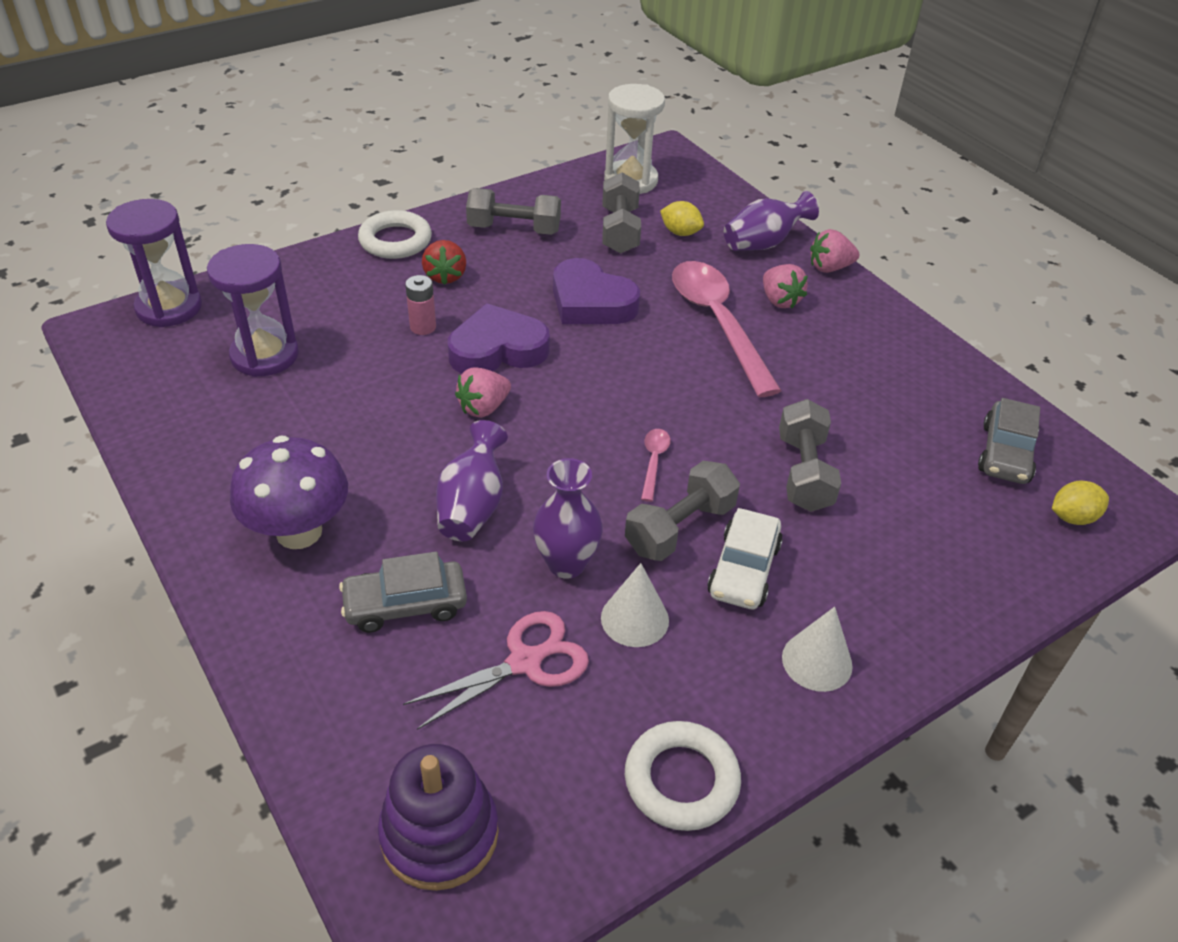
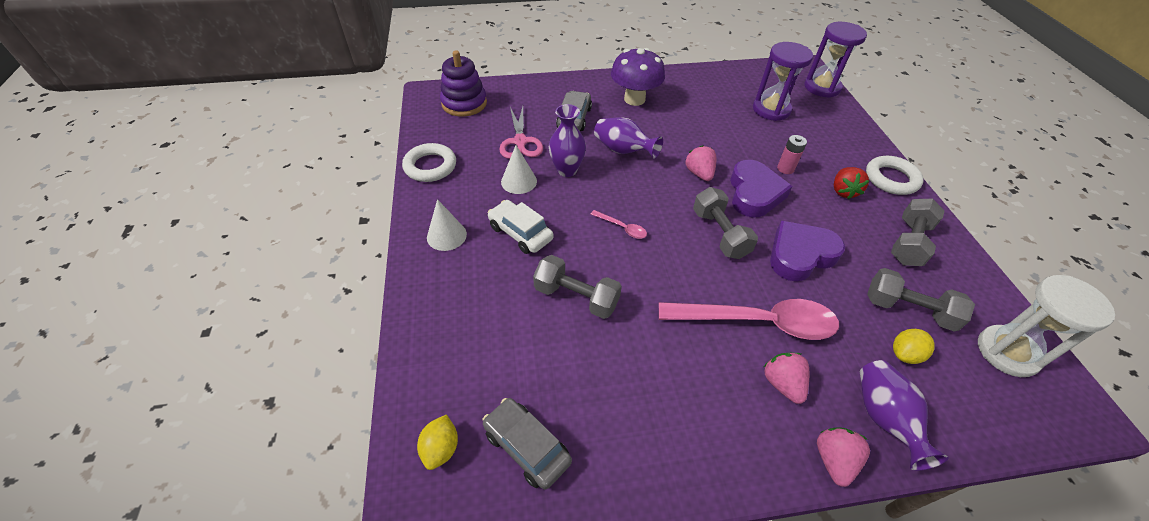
camera: 115 degrees right, 5 degrees up
red strawberry [422,240,466,285] -> red strawberry turned 105 degrees counterclockwise [834,167,869,199]
grey dumbbell [625,461,740,561] -> grey dumbbell moved to [693,187,758,259]
pink strawberry [763,264,808,308] -> pink strawberry turned 75 degrees clockwise [764,353,809,404]

